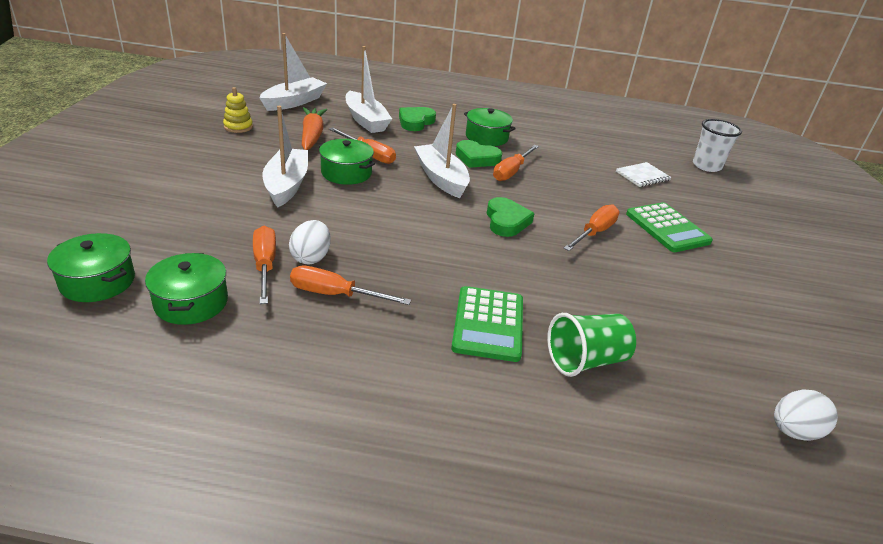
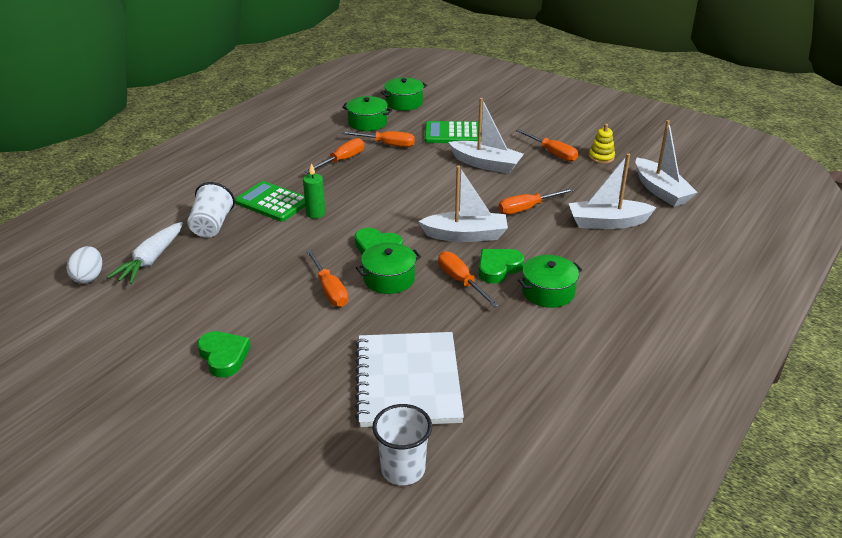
camera: 120 degrees right, 0 degrees up
white egg [289,220,331,265] -> none
orange carrot [302,107,328,150] -> none
green pot [319,139,375,185] -> green pot moved to [356,243,421,294]
green heart [399,107,436,131] -> green heart moved to [197,331,251,377]
green cup [547,313,636,377] -> white cup [187,182,235,238]
white notebook [616,162,672,187] -> white notebook [355,332,464,427], size x2.20
green calculator [626,202,713,252] -> green calculator moved to [425,121,479,143]
none -> white carrot [107,222,183,284]
none -> green candle [303,163,325,219]
none -> orange screwdriver [516,129,578,162]

